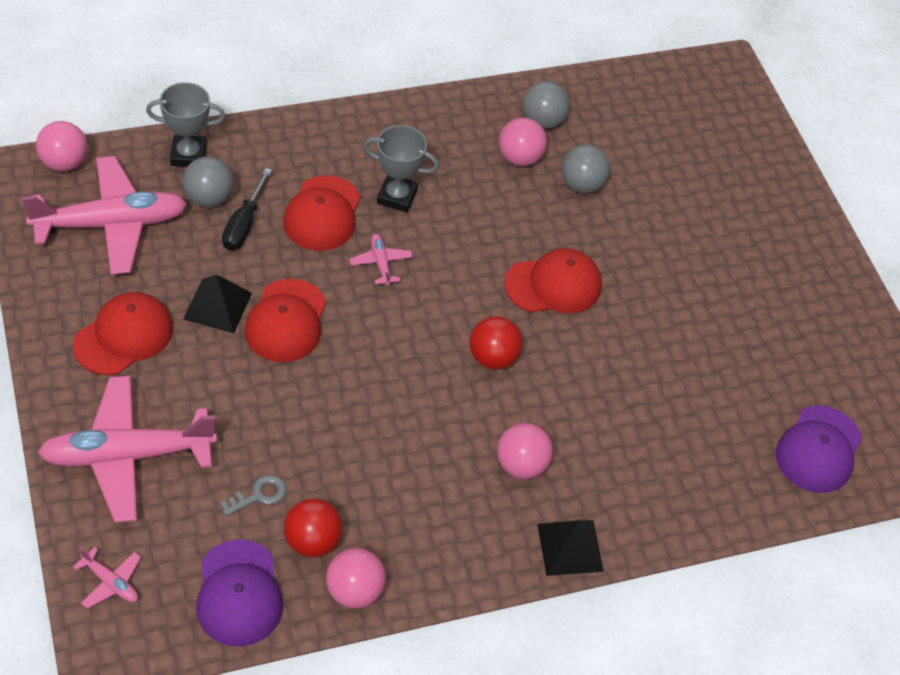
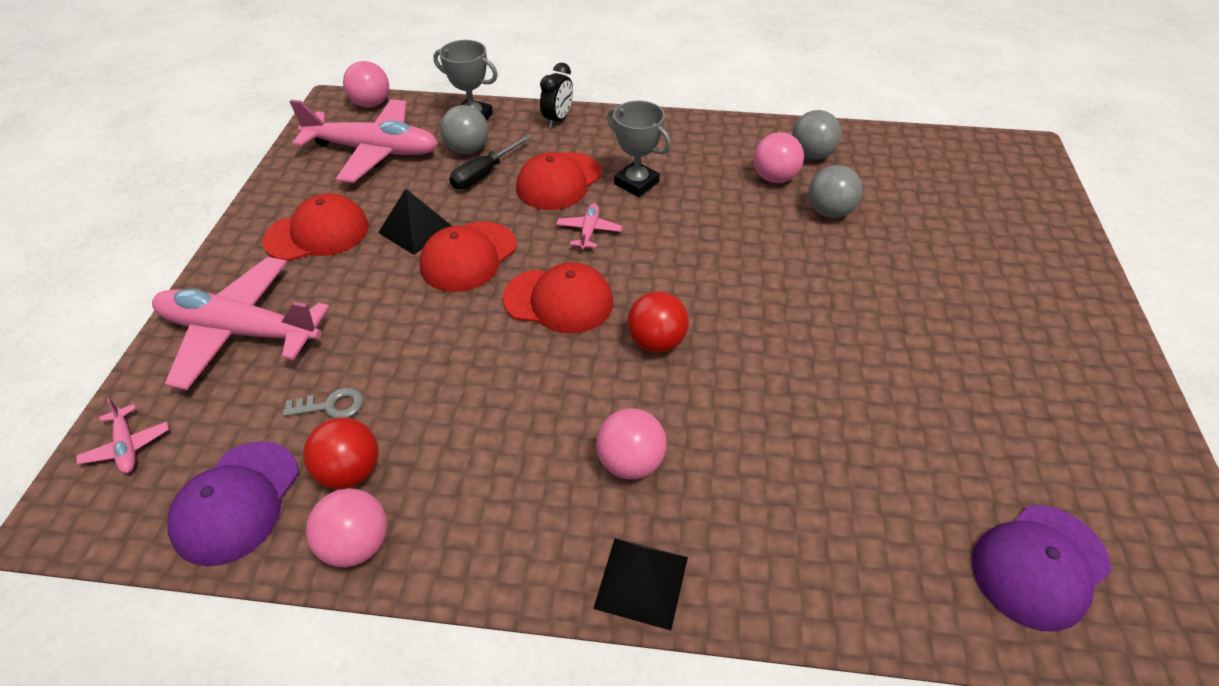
camera: 30 degrees right, 5 degrees down
red cap [504,249,602,313] -> red cap moved to [503,262,613,334]
none -> black clock [540,63,573,128]

